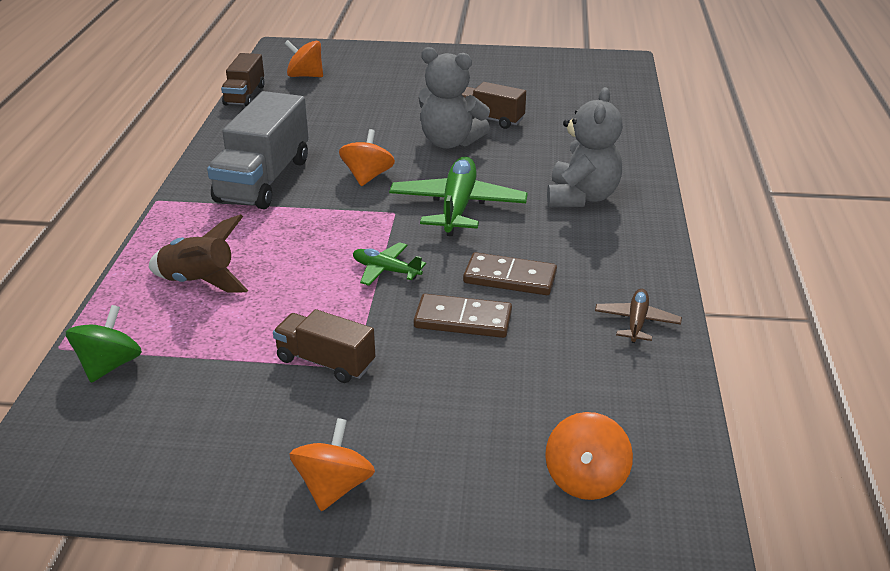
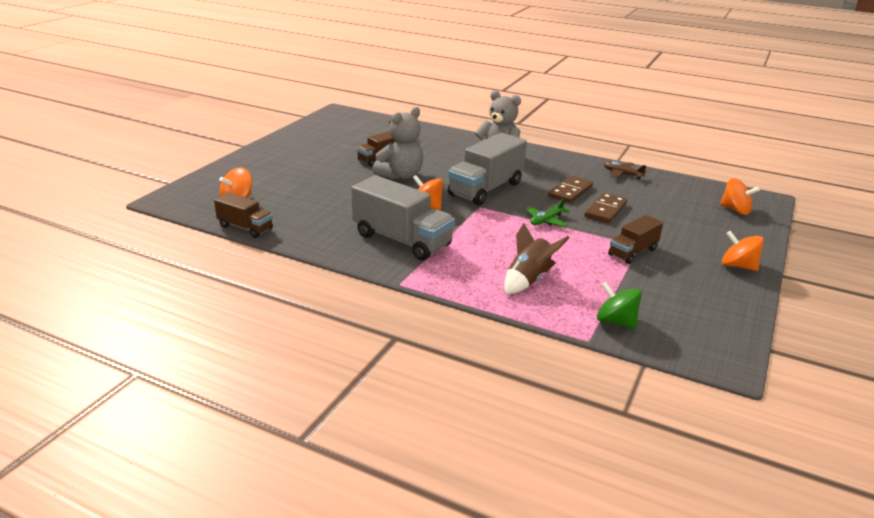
camera: 70 degrees left, 5 degrees down
green plane [389,157,528,236] -> grey truck [448,133,527,205]

